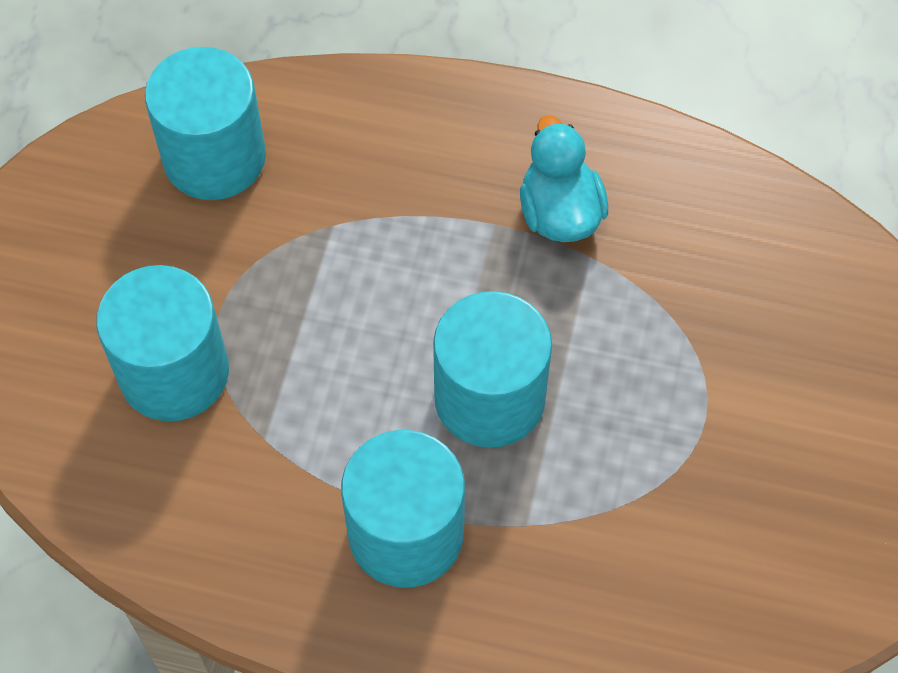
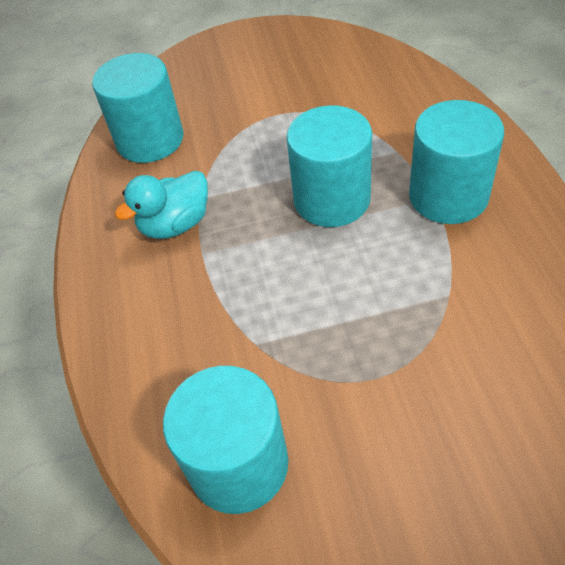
camera: 110 degrees left, 10 degrees down
turquoise cylinder [96,265,229,421] -> turquoise cylinder moved to [92,53,183,163]

